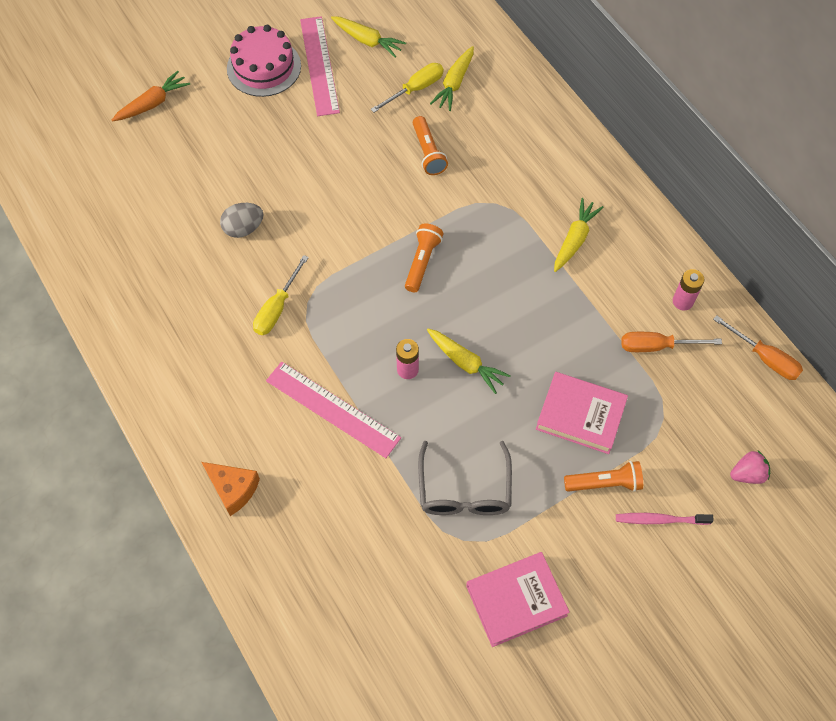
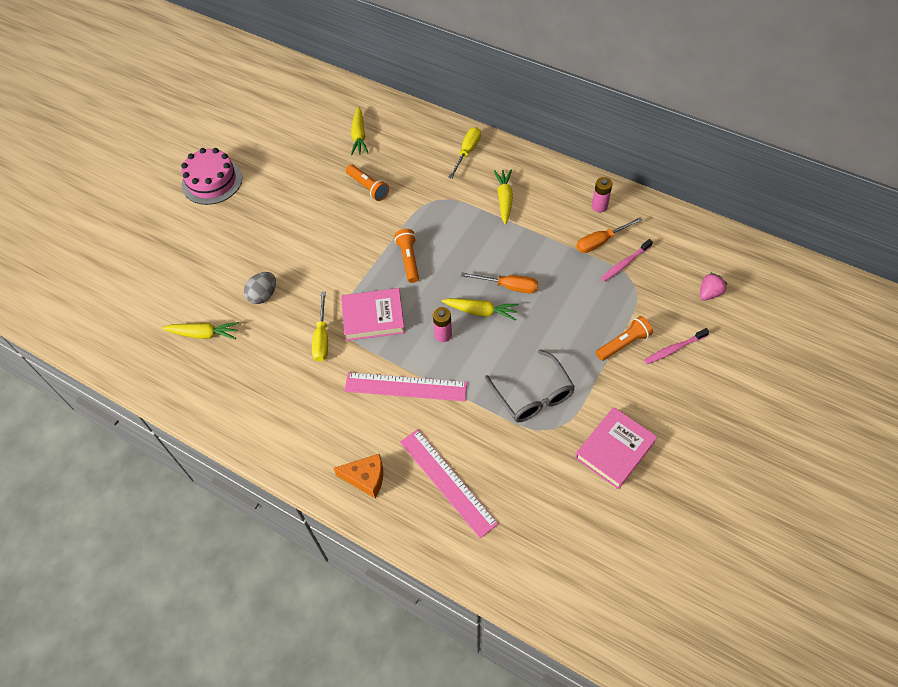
camera: 25 degrees left, 5 degrees down
orange carrot [112,71,190,121] -> none
pink ruler [300,16,340,116] -> pink ruler moved to [400,429,498,538]
yellow carrot [331,16,406,58] -> yellow carrot moved to [162,322,239,340]
yellow screwdriver [370,63,444,113] -> yellow screwdriver moved to [448,127,481,179]
pink book [536,372,628,454] -> pink book moved to [341,288,405,341]
orange screwdriver [713,315,803,380] -> orange screwdriver moved to [461,272,538,293]
none -> pink toothbrush [601,239,653,282]

